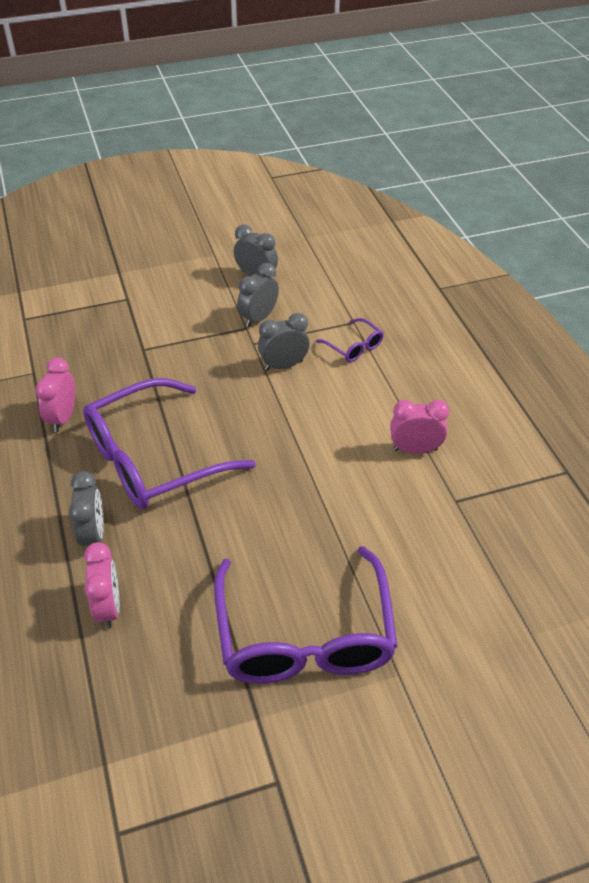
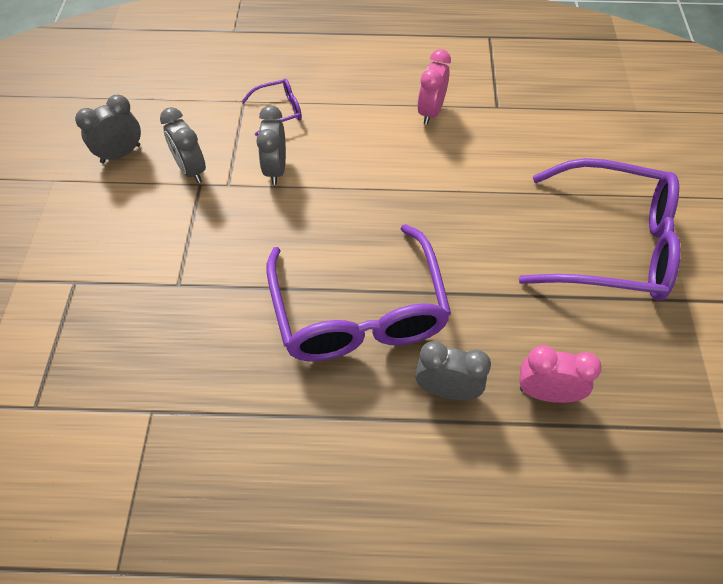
camera: 70 degrees left, 10 degrees up
pink clock [35,358,75,432] -> none

